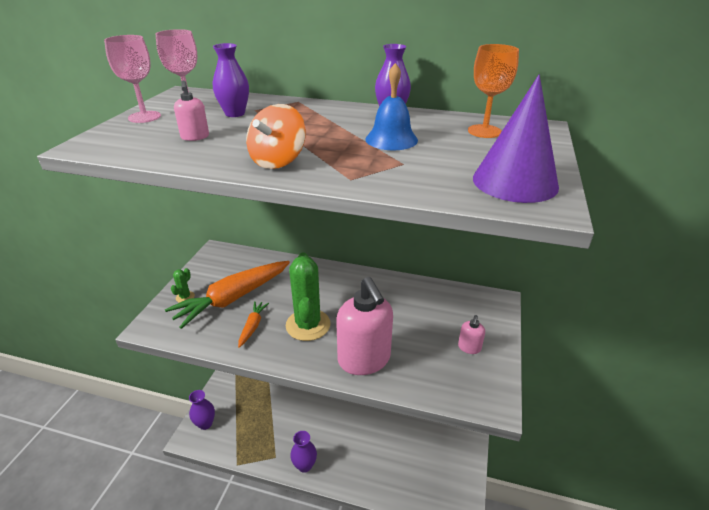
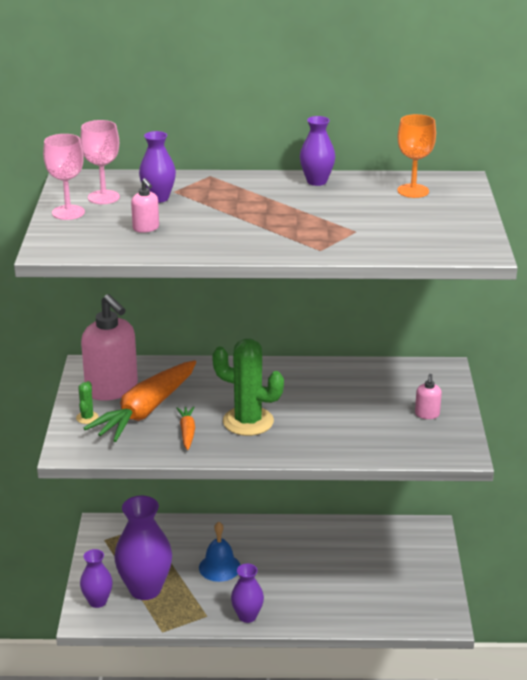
camera: 15 degrees left, 5 degrees down
orange spinning top [246,104,306,169] -> none
green cactus [286,252,331,341] -> green cactus turned 45 degrees counterclockwise [212,339,284,436]
pink soap dispenser [336,277,393,375] -> pink soap dispenser moved to [81,294,138,401]
blue bell [366,63,418,150] -> blue bell moved to [199,522,240,582]
purple cone [473,75,559,203] -> none
none -> purple vase [114,496,172,600]

